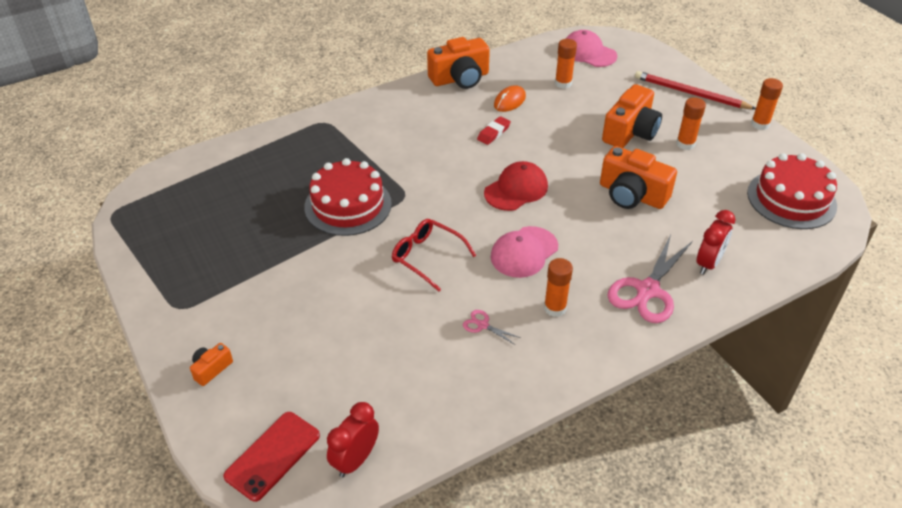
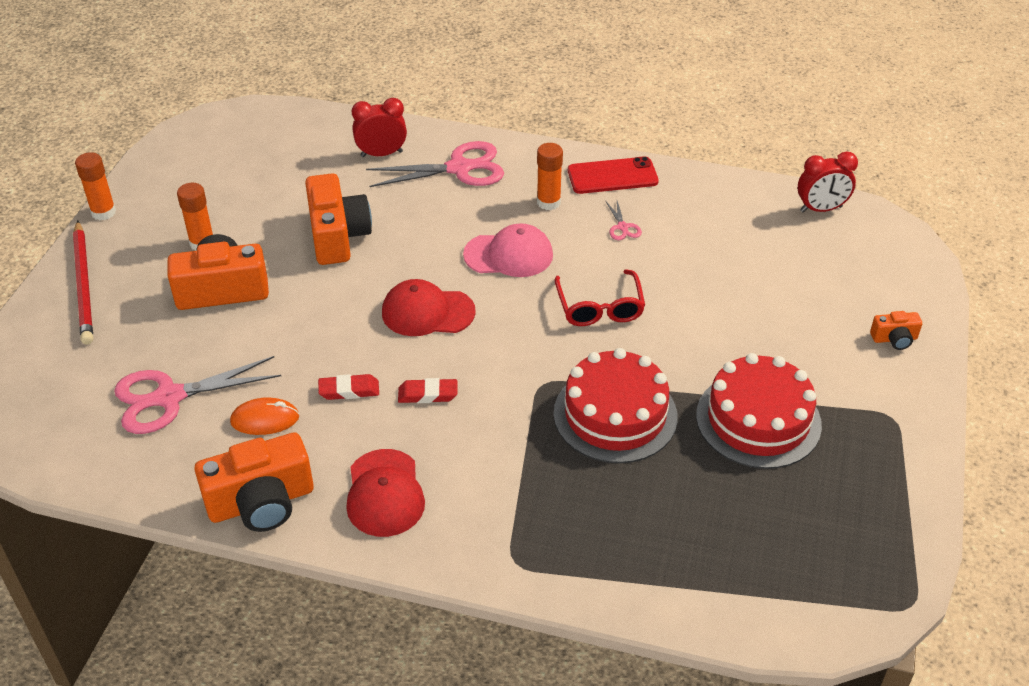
camera: 135 degrees left, 0 degrees up
red phone [223,412,320,502] -> red phone moved to [568,156,659,194]
orange camera [427,37,490,89] -> orange camera turned 135 degrees clockwise [194,432,314,532]
orange glue stick [555,39,577,89] -> pink scissors [114,356,281,434]
pink cap [566,30,617,67] -> none
red cake [747,153,837,229] -> red cake moved to [696,353,822,469]
none -> red cap [346,449,425,537]
none -> red eraser [398,378,457,403]

